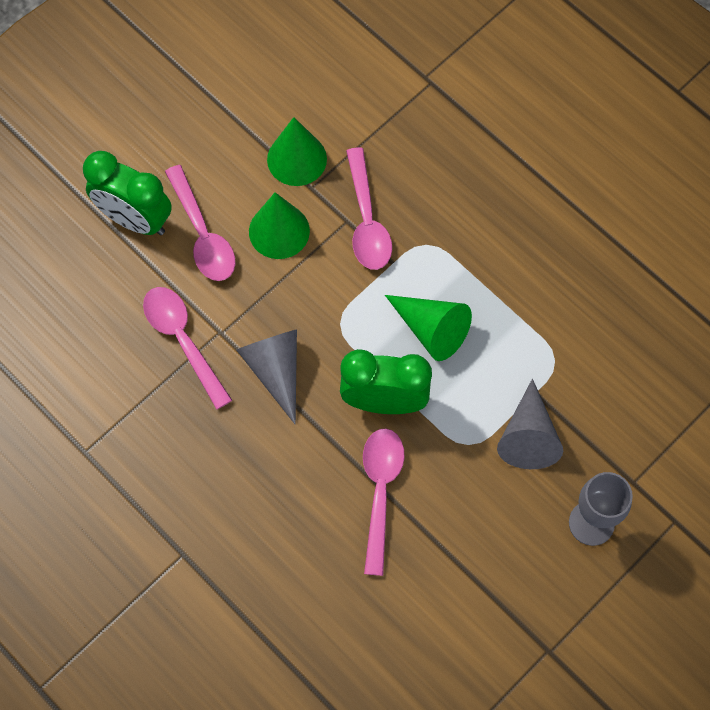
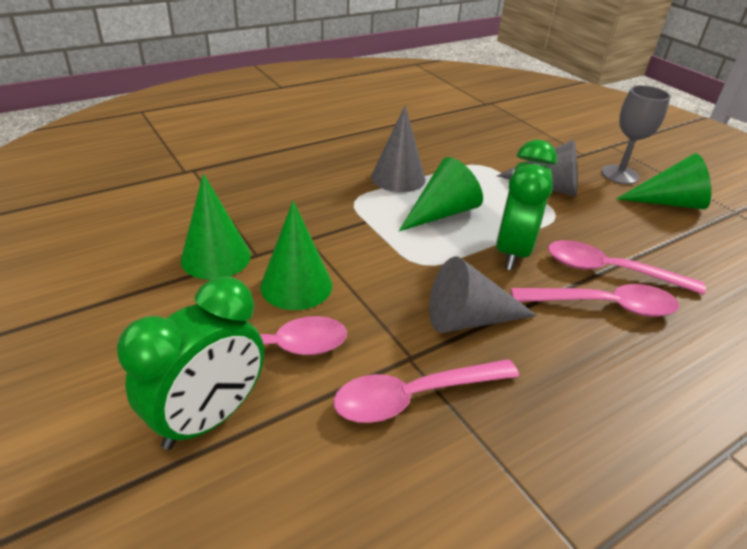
camera: 80 degrees left, 30 degrees down
pink spoon [346,147,392,270] -> pink spoon moved to [511,284,679,317]
none -> grey cone [371,105,426,192]
none -> green cone [616,153,711,209]

